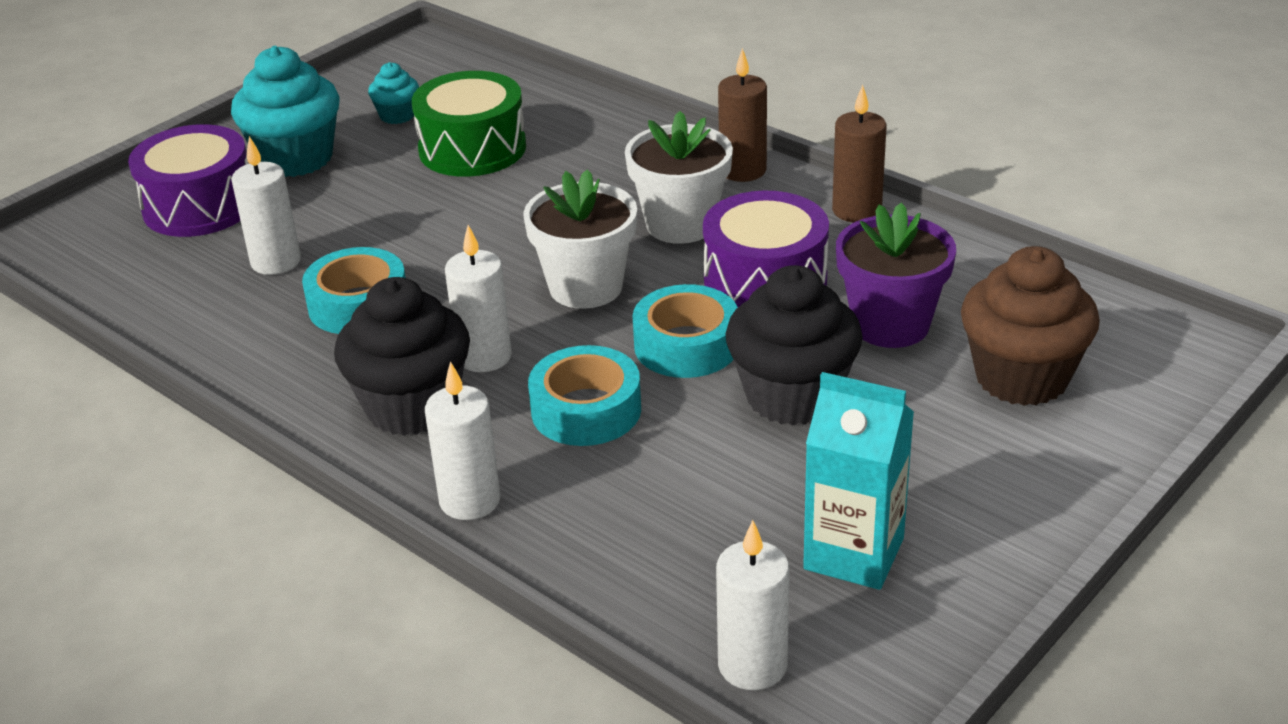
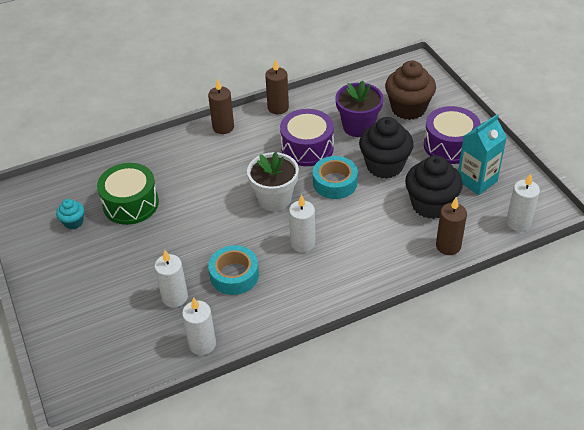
camera: 65 degrees left, 10 degrees up
purple drum [128,124,249,237] -> purple drum moved to [424,106,481,164]
turquoise cupcake [231,46,339,177] -> none
black cupcake [334,277,470,436] -> black cupcake moved to [405,155,463,219]
white candle [425,361,500,520] -> white candle moved to [182,297,216,355]
turquoise tape [528,345,641,446] -> none
white flower pot [625,111,733,244] -> none
none -> brown candle [436,197,467,255]

